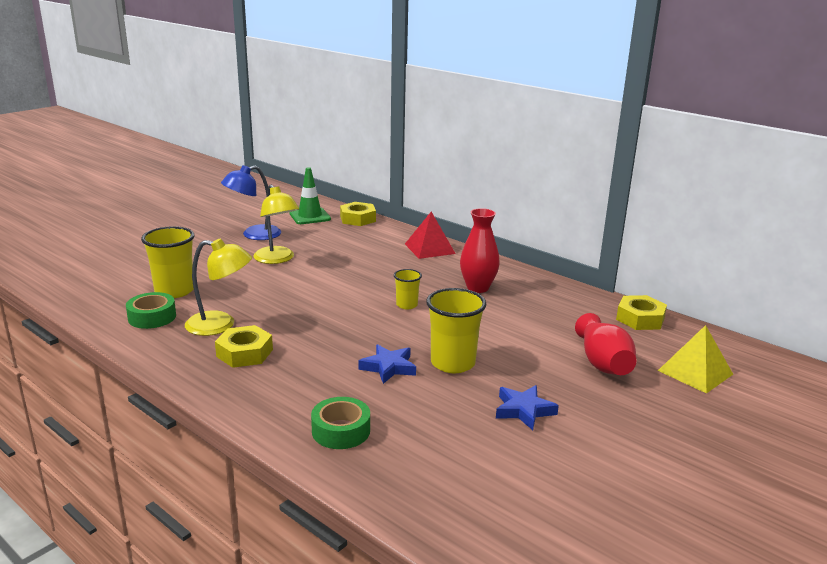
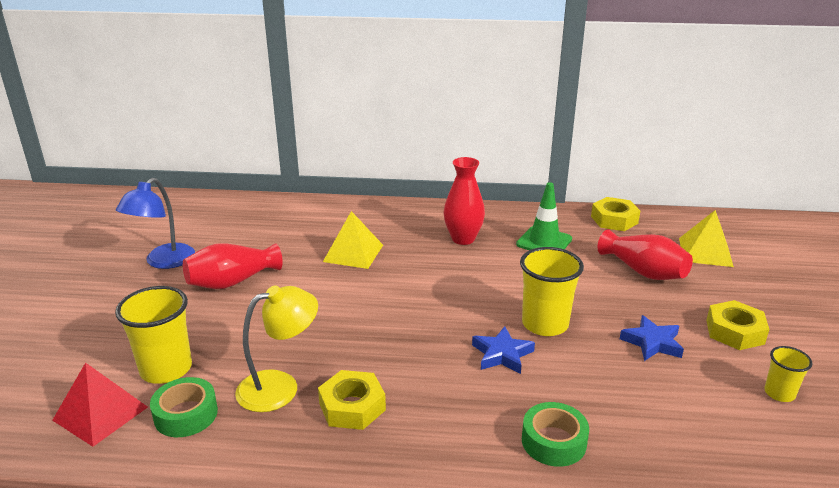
camera: 35 degrees left, 5 degrees up
yellow lamp [254,185,299,264] -> red vase [183,243,283,289]
green traffic cone [290,167,331,224] -> green traffic cone moved to [516,182,572,250]
yellow nut [340,202,376,226] -> yellow nut moved to [706,300,770,350]
yellow cup [394,269,422,309] -> yellow cup moved to [764,346,813,402]
red pyramid [405,212,456,259] -> red pyramid moved to [52,362,148,447]
none -> yellow pyramid [323,211,383,269]

